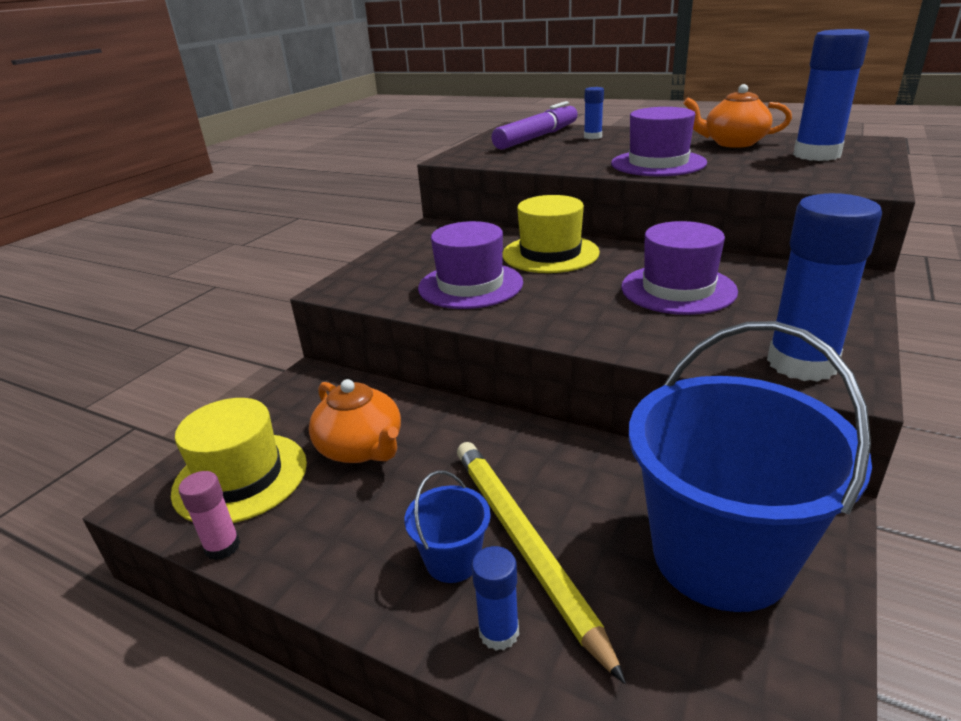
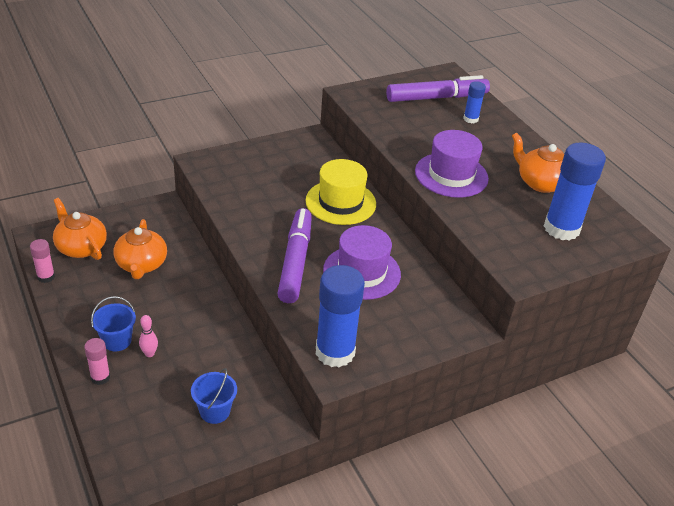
camera: 30 degrees right, 10 degrees up
yellow hat [171,398,307,523] -> orange teapot [53,198,107,260]
purple hat [418,221,523,309] -> none
yellow pencil [457,442,626,684] -> pink bowling pin [139,315,158,357]
blue glue stick [472,546,519,651] -> pink glue stick [84,338,110,385]
blue bucket [629,321,872,612] -> blue bucket [191,368,237,424], size x0.43
none -> purple marker [277,208,312,303]

